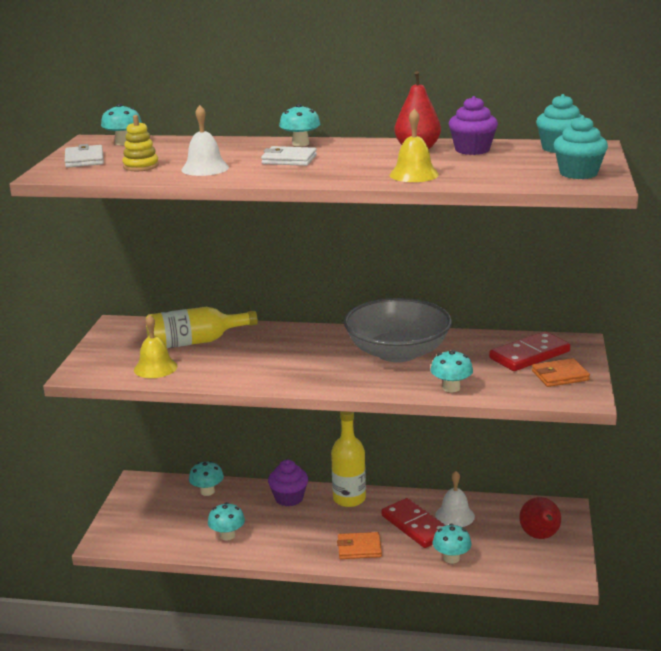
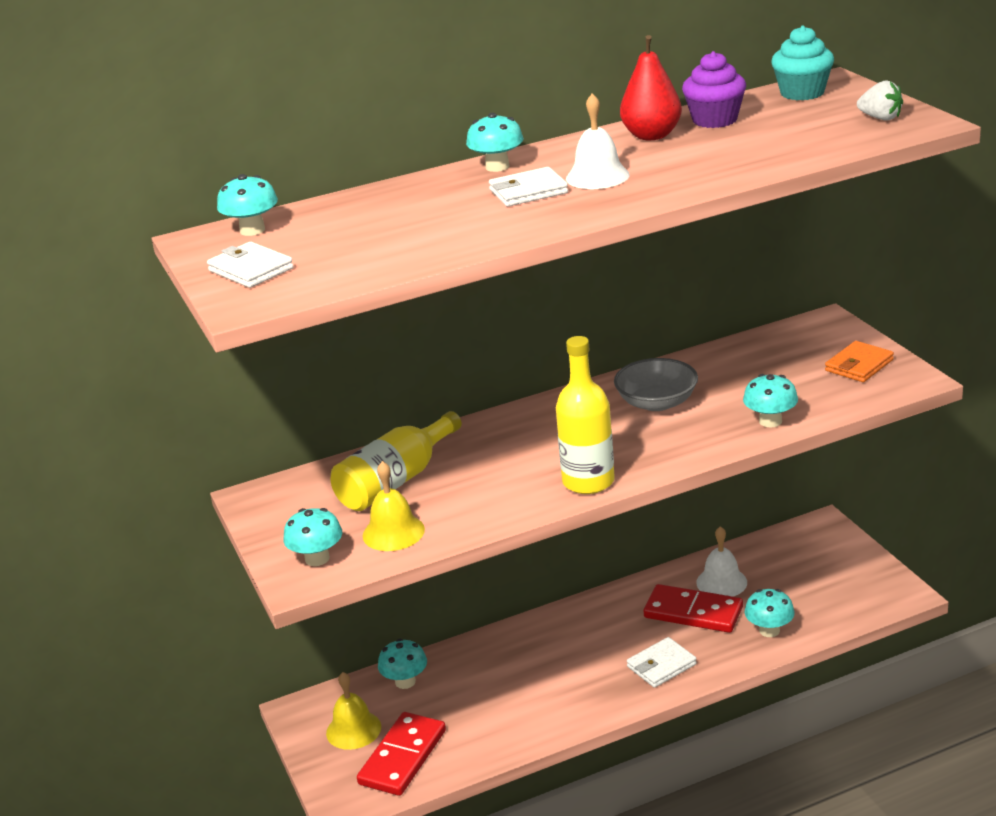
camera: 30 degrees left, 5 degrees up
yellow stacking toy [122,115,159,171] -> none
white bell [181,105,229,176] -> white bell moved to [566,93,630,189]
turquoise mushroom [208,502,245,540] -> turquoise mushroom moved to [283,508,342,566]
purple cupcake [268,460,308,506] -> none
yellow bottle [331,411,366,507] -> yellow bottle moved to [556,336,615,494]
orange wallet [337,532,382,559] -> white wallet [627,637,697,688]
grey bowl [344,298,452,362] -> grey bowl [614,358,698,411], size x0.59
yellow bell [390,109,439,182] -> yellow bell moved to [326,672,381,750]
red domino [489,331,571,371] -> red domino moved to [357,712,446,796]
red pear [519,497,561,539] -> none
turquoise cupcake [554,115,608,179] -> white strawberry [857,80,903,121]

